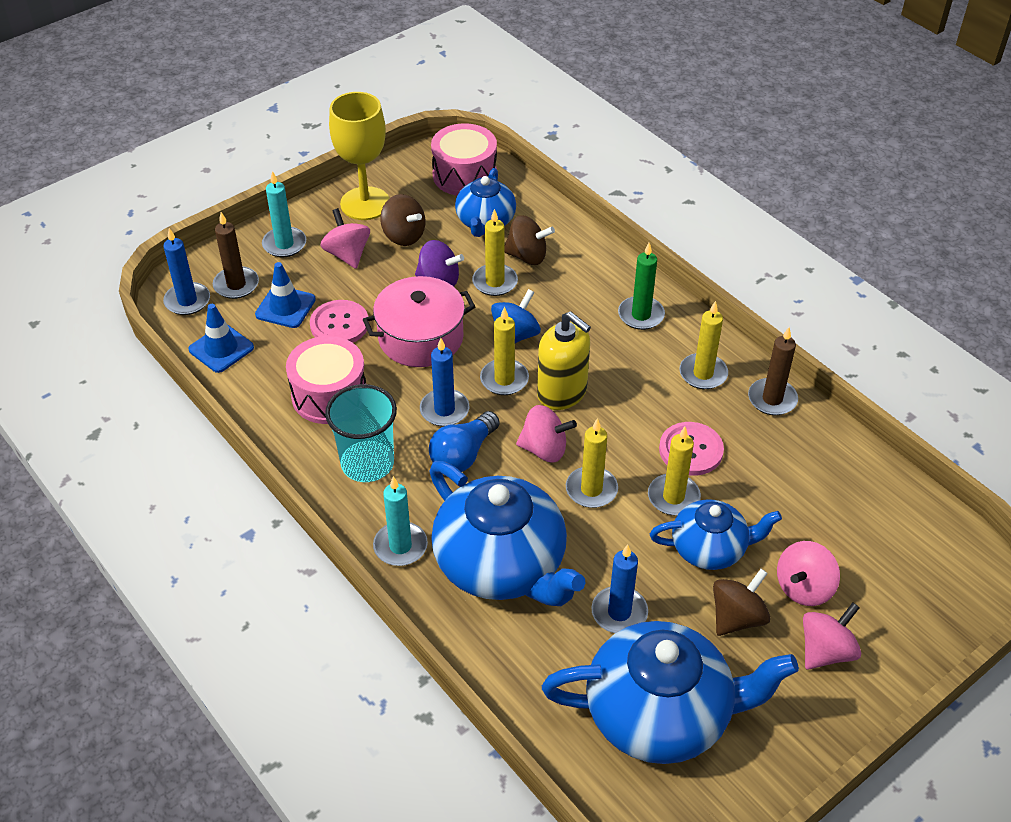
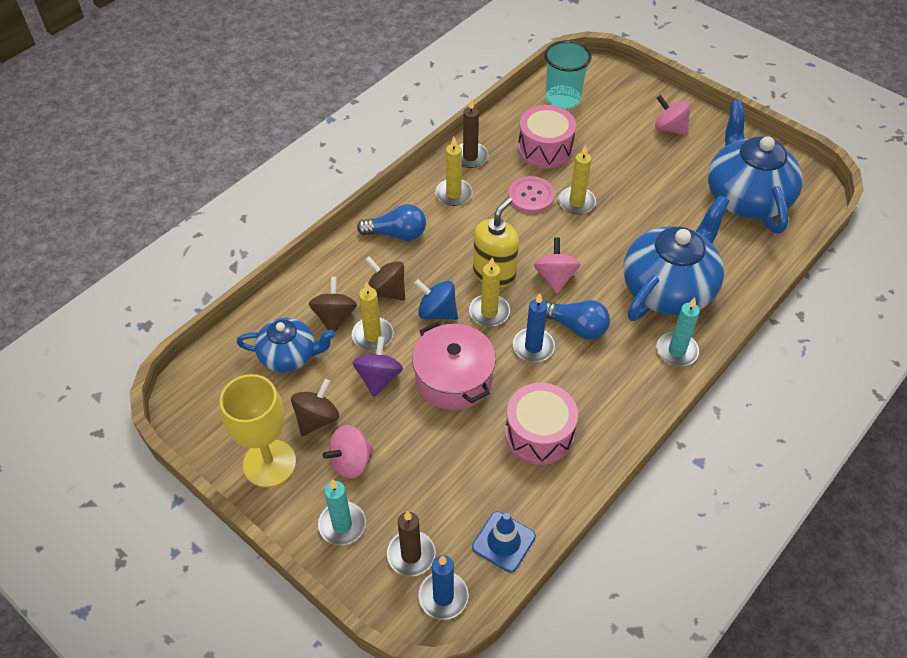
camera: 100 degrees left, 5 degrees up
blue traffic cone [255,262,316,328] -> none
pink button [310,300,369,343] -> none
turquoise cup [325,384,397,482] -> turquoise cup moved to [545,40,592,109]
pink drum [431,123,497,196] -> pink drum moved to [518,105,576,168]
yellow candle [566,418,618,508] -> none
blue candle [591,544,648,633] -> none
green candle [618,243,665,330] -> blue light bulb [357,204,426,241]
blue teapot [650,499,782,570] -> none
brown spinning top [713,569,770,636] -> brown spinning top moved to [365,256,405,301]
pink spinning top [777,541,840,606] -> none

